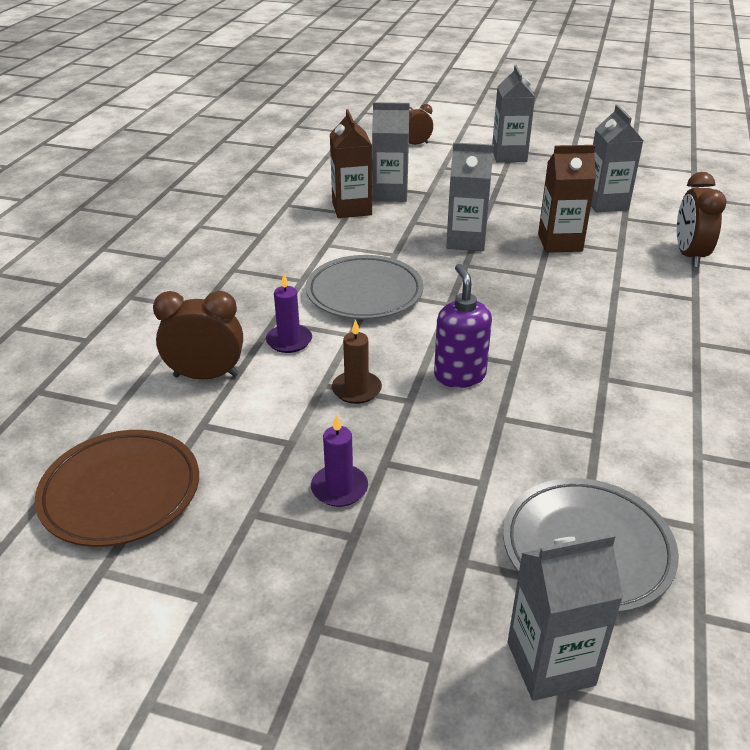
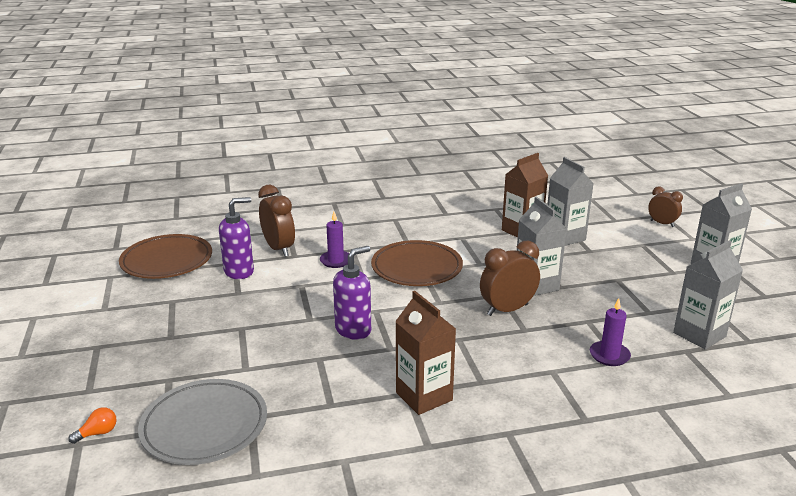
camera: 60 degrees right, 10 degrees down
grey plate [306,255,424,319] -> brown plate [371,240,463,286]
purple candle [311,415,368,507] -> purple candle moved to [590,298,631,366]
brown candle [332,319,382,404] -> none
grey carton [508,533,623,701] -> orange light bulb [68,407,117,444]
brown carton [538,145,596,253] -> brown carton moved to [395,291,456,415]
brown clock [677,172,727,267] -> brown clock moved to [480,241,540,316]
none -> purple soap dispenser [219,197,254,279]

